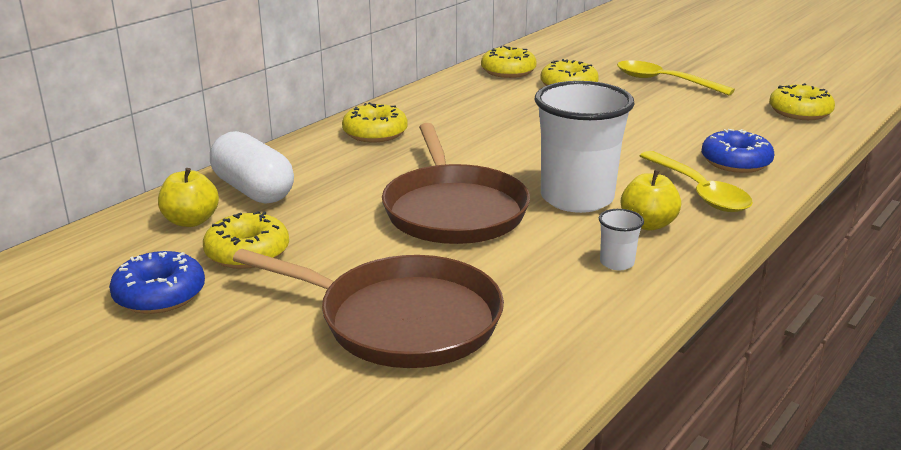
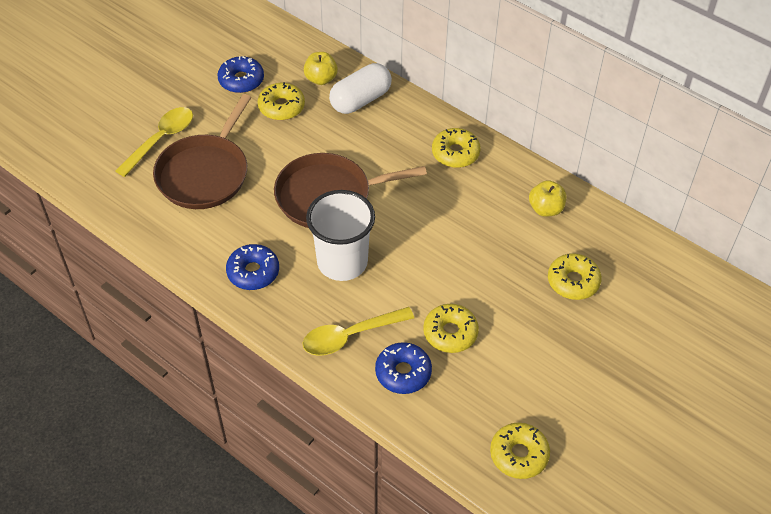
camera: 90 degrees right, 25 degrees up
yellow donut [481,46,537,78] -> yellow donut moved to [423,304,479,353]
white cup [599,209,644,270] -> blue donut [226,244,279,290]
yellow spoon [617,60,735,96] -> yellow spoon moved to [115,107,193,177]
yellow apple [621,170,681,231] -> yellow apple moved to [529,180,566,217]

